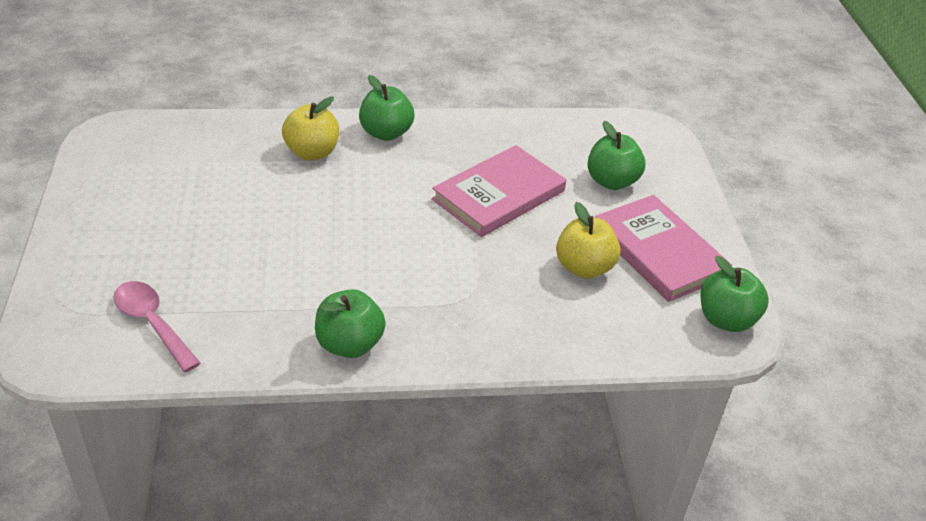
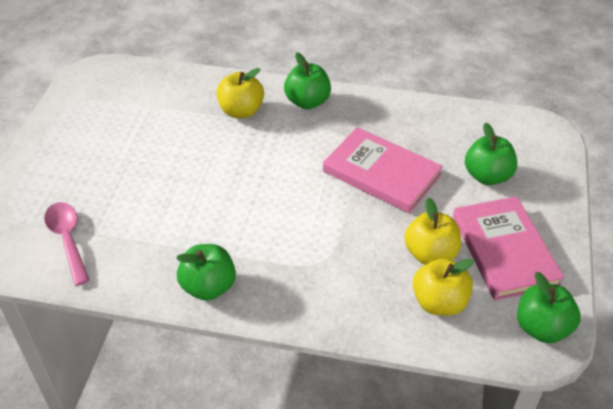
camera: 20 degrees right, 5 degrees up
pink book [432,145,566,237] -> pink book turned 60 degrees clockwise [323,127,443,214]
none -> yellow apple [413,258,474,316]

